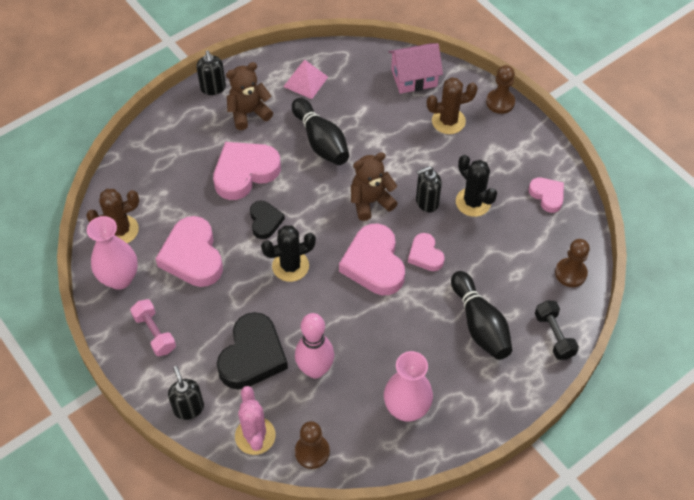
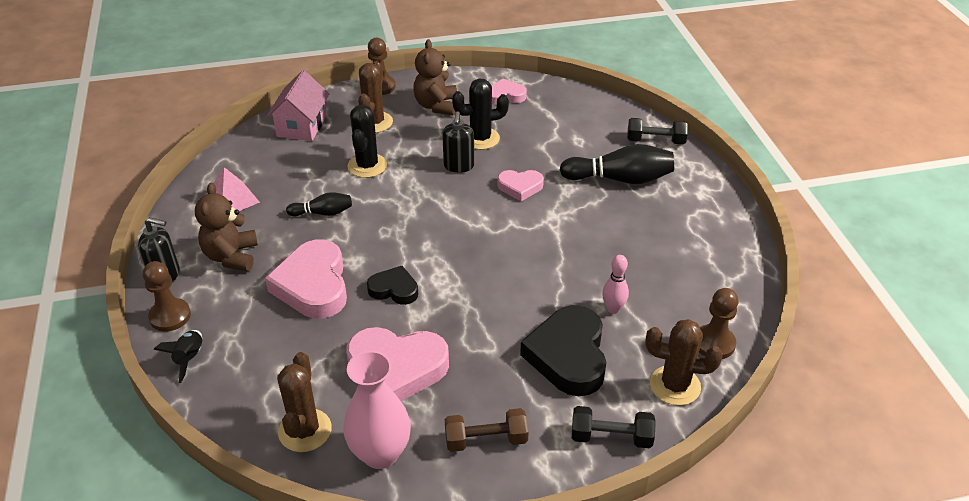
camera: 65 degrees left, 15 degrees down
pink dumbbell [130,299,176,356] -> brown dumbbell [445,408,529,452]
black soap dispenser [168,366,204,420] -> black dumbbell [572,406,656,448]
black heart [217,312,288,389] -> black heart turned 135 degrees counterclockwise [520,305,606,396]
pink cactus [235,386,276,455] -> brown cactus [645,319,723,406]
black cactus [261,225,316,282] -> black cactus moved to [348,105,387,178]
black bowling pin [292,98,349,165] -> black bowling pin [286,192,352,216], size x0.56
pink bowling pin [295,313,334,379] -> pink bowling pin [602,255,629,314], size x0.56
pink heart [339,223,405,295] -> none
brown teddy bear [351,152,398,221] -> brown teddy bear moved to [413,39,457,116]
pink vase [384,351,433,422] -> none
brown pawn [555,239,590,287] -> brown pawn moved to [143,261,191,332]
none -> black rocket [154,330,202,383]

